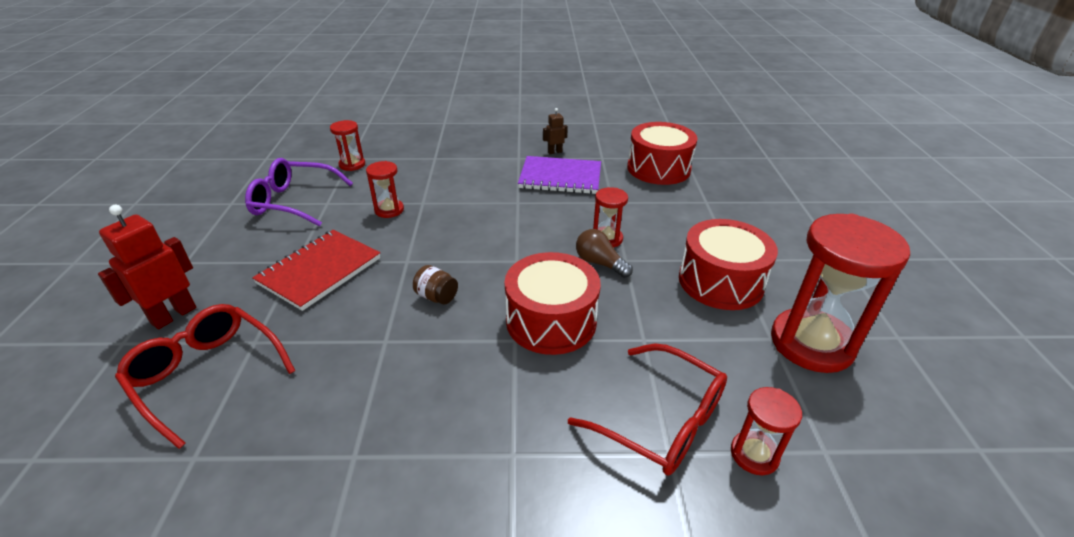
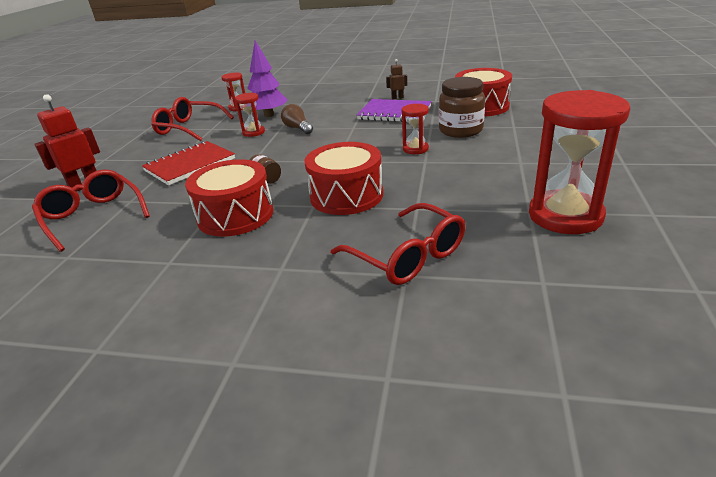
camera: 15 degrees right, 5 degrees down
purple glasses [245,158,353,226] -> red glasses [151,97,234,141]
brown light bulb [576,229,633,278] -> brown light bulb moved to [281,104,313,134]
red drum [679,219,778,310] -> red drum moved to [185,159,273,237]
red hourglass [731,387,802,475] -> none
none -> purple tree [247,40,288,117]
none -> brown jar [439,77,485,138]

